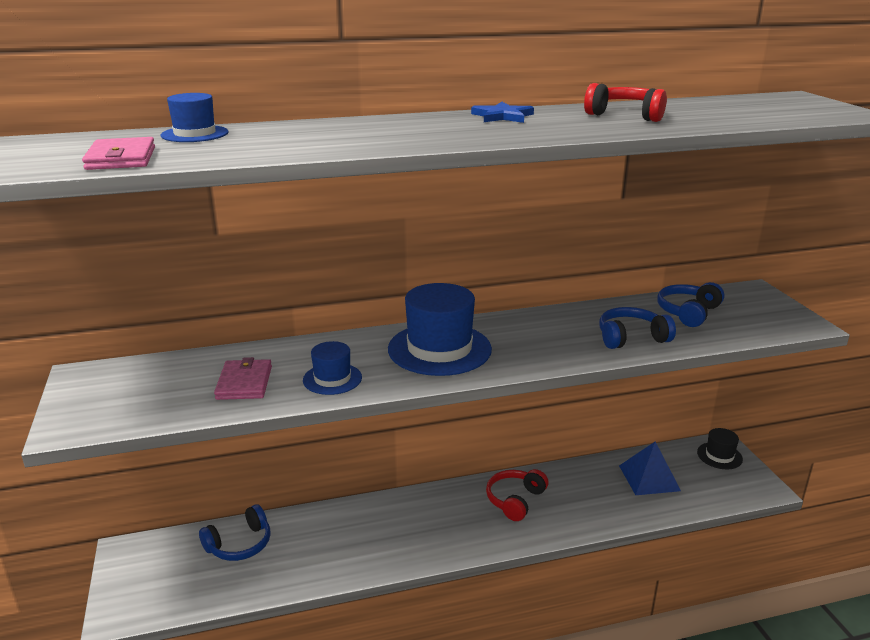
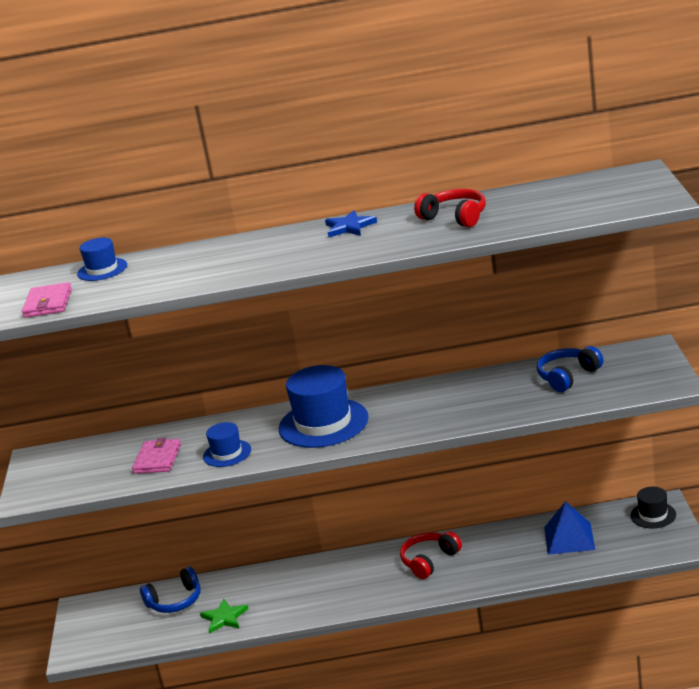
camera: 15 degrees right, 0 degrees up
blue headphones [599,307,676,349] -> none
none -> green star [200,599,248,634]

